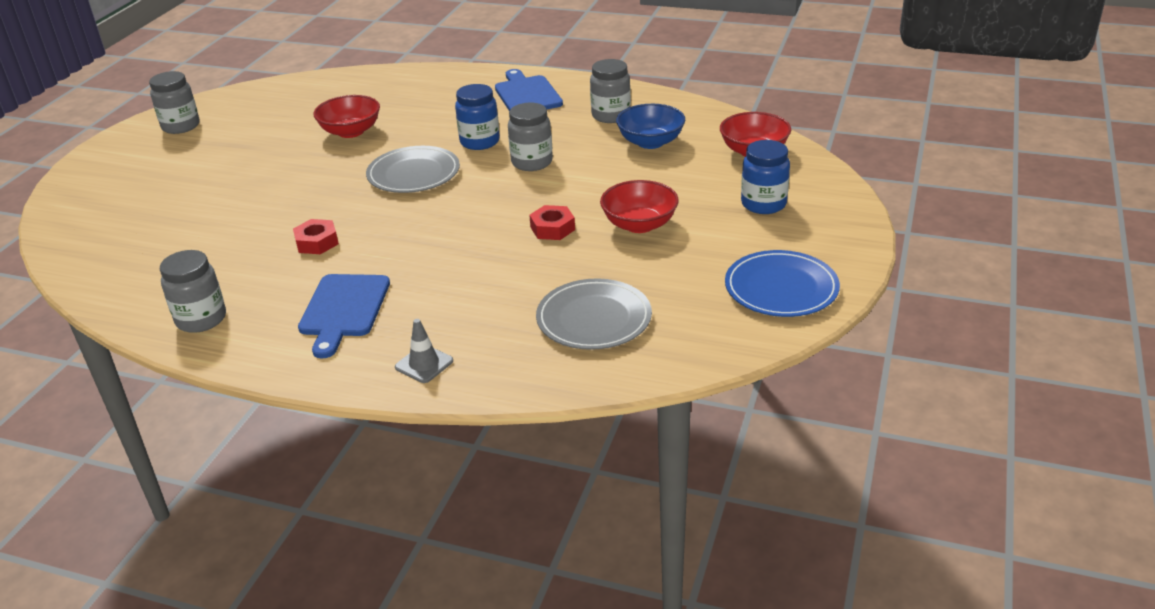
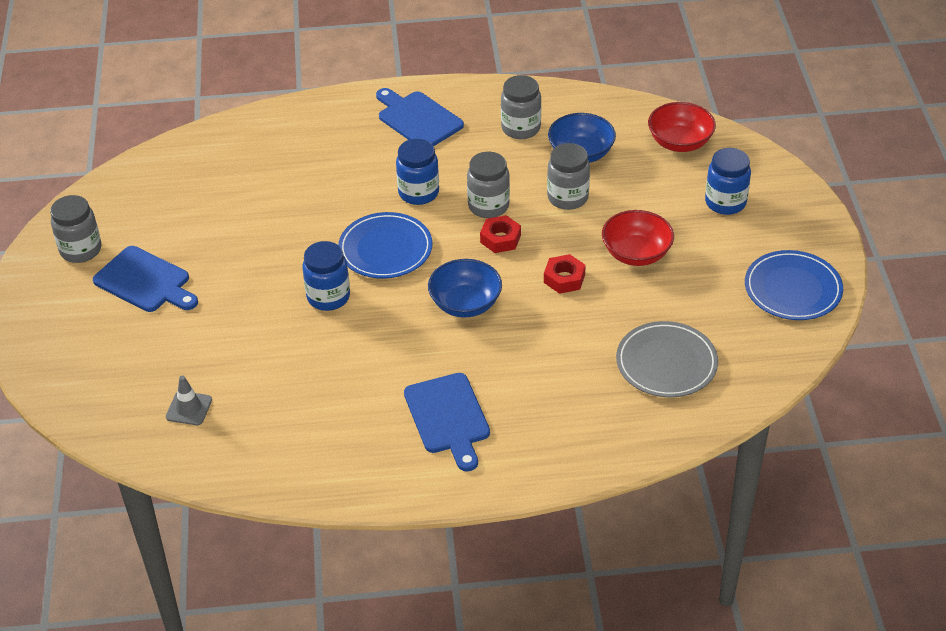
camera: 25 degrees left, 10 degrees up
grey jar [160,250,226,333] -> grey jar moved to [547,143,590,210]
red nut [293,219,339,254] -> red nut moved to [480,215,521,253]
red bowl [313,95,380,138] -> none
grey plate [366,146,460,193] -> blue plate [338,212,433,279]
grey traffic cone [395,319,453,383] -> grey traffic cone moved to [166,375,212,425]
none -> blue cutting board [93,246,198,312]
none -> blue jar [302,241,350,311]
none -> blue bowl [428,259,502,318]

